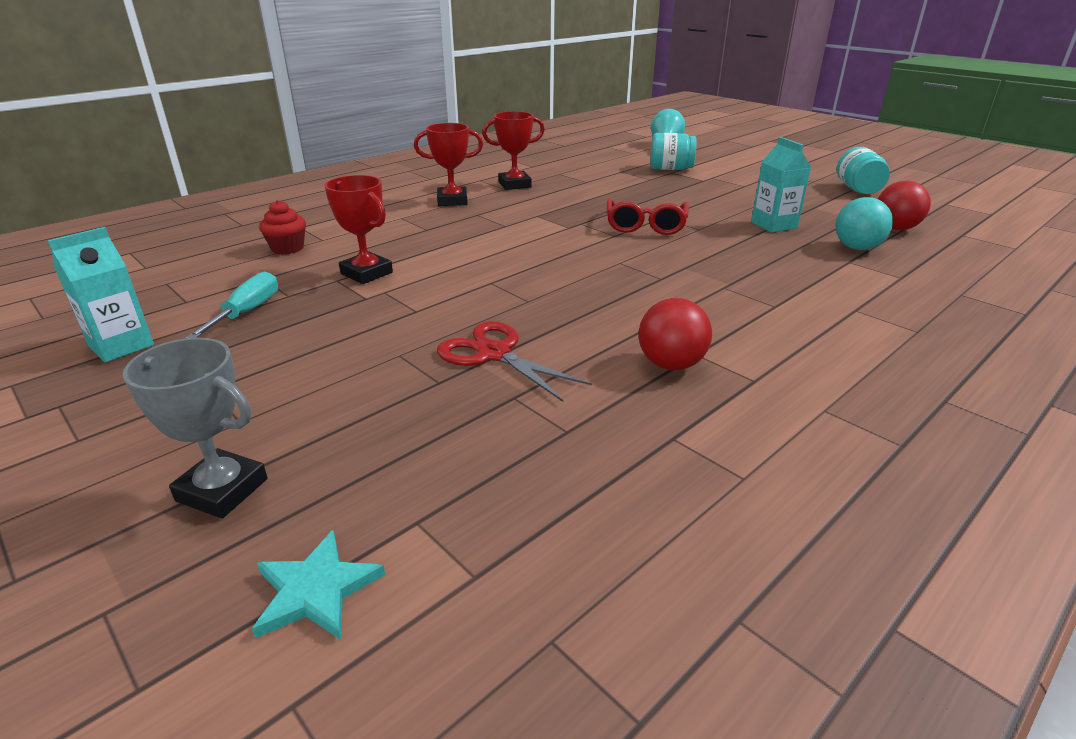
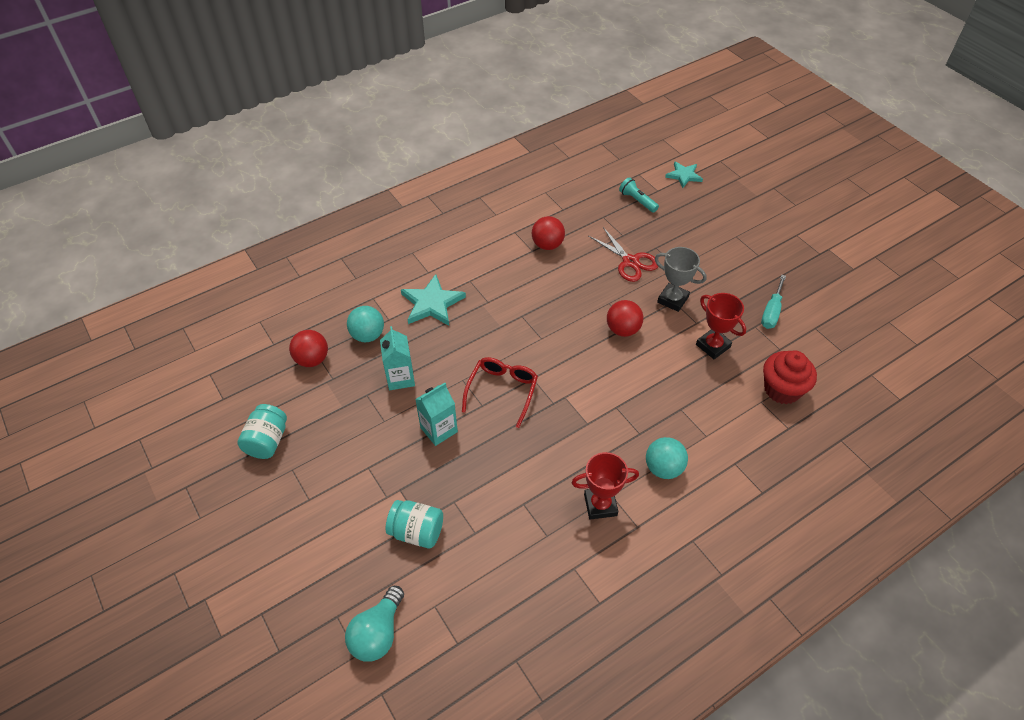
camera: 170 degrees left, 20 degrees up
turquoise carton [48,227,154,362] -> turquoise carton moved to [415,383,458,446]
grey trophy [123,338,267,518] -> grey trophy moved to [655,247,707,312]
red cupcake [259,200,306,254] -> red cupcake [763,350,817,404], size x1.55
red trophy [414,123,483,206] -> turquoise ball [646,437,688,479]
none -> turquoise star [401,274,466,326]
none -> red ball [607,300,643,337]
none -> turquoise flashlight [619,177,659,213]

